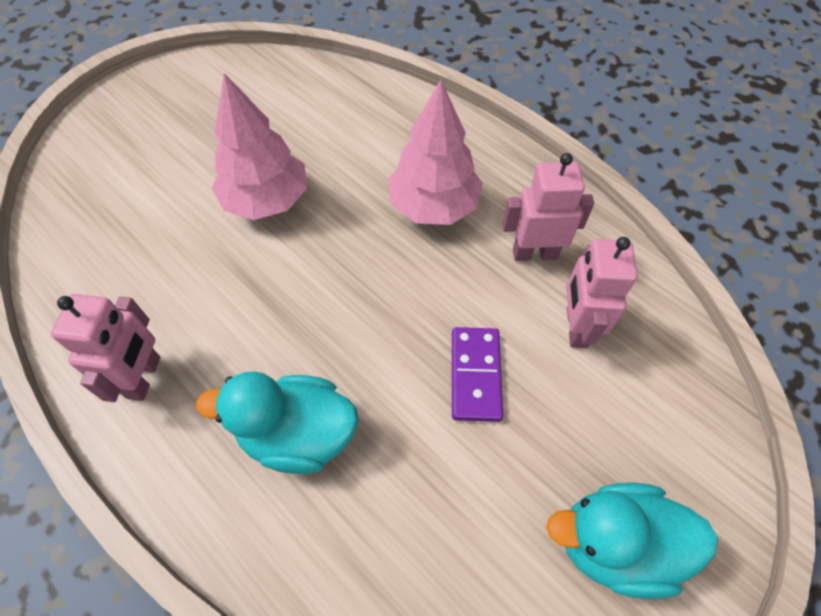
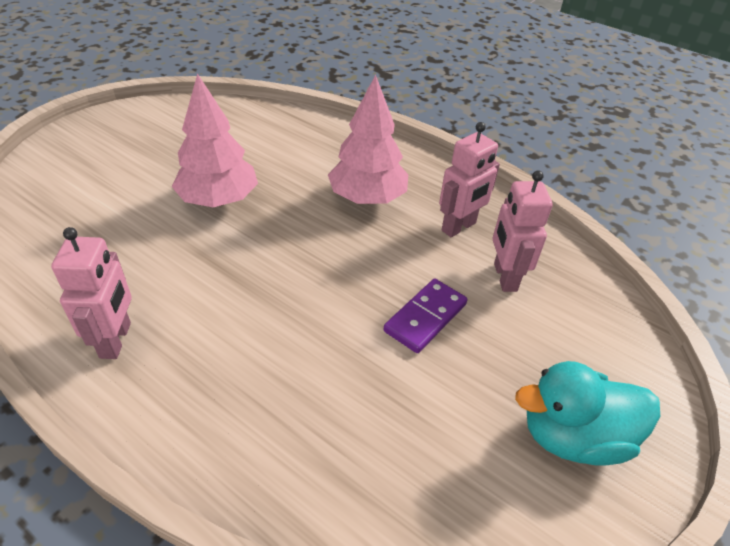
camera: 10 degrees left, 15 degrees down
turquoise duck [196,371,359,474] -> none
purple domino [452,327,503,422] -> purple domino turned 45 degrees clockwise [384,279,467,353]
pink robot [502,153,594,261] -> pink robot turned 150 degrees clockwise [439,122,500,237]

